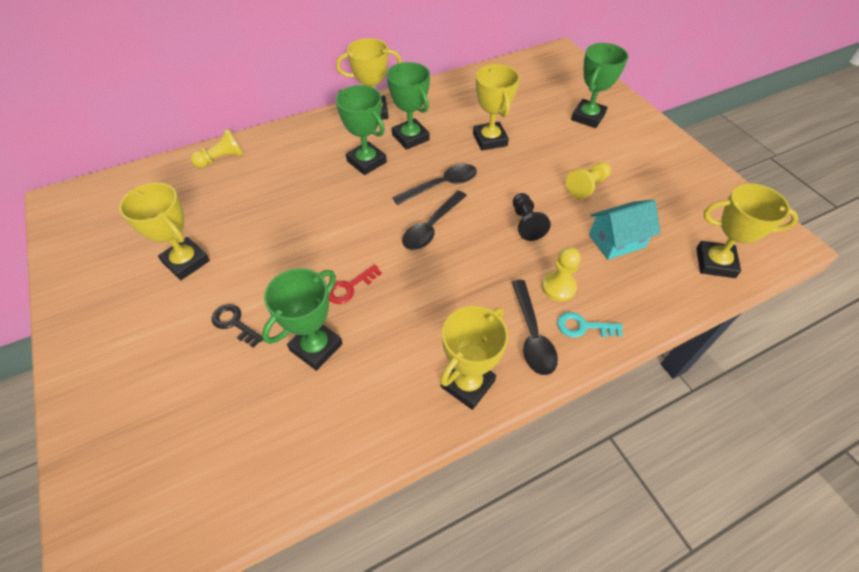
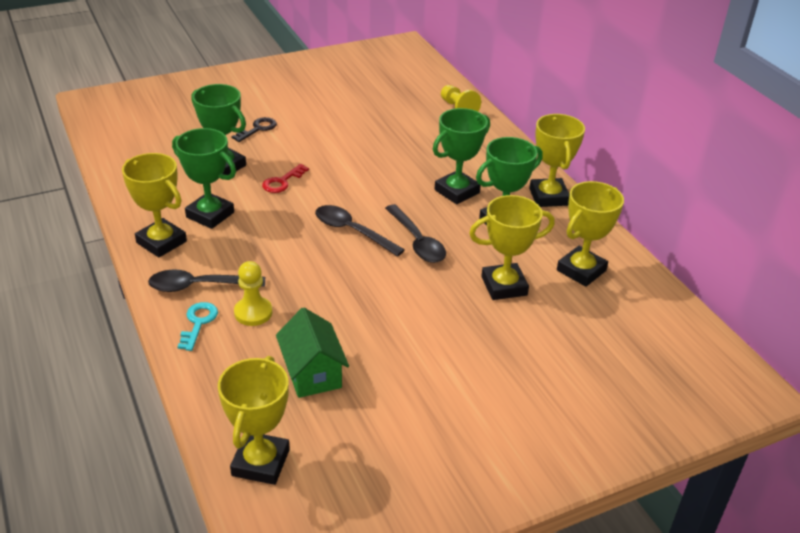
camera: 90 degrees right, 15 degrees down
yellow trophy [119,182,210,280] -> yellow trophy moved to [557,181,624,287]
red key [329,264,382,304] -> red key turned 105 degrees counterclockwise [262,164,309,193]
black pawn [513,193,551,241] -> none
yellow pawn [566,162,611,199] -> none
green trophy [571,43,628,128] -> green trophy moved to [172,128,236,229]
turquoise house [589,200,661,260] -> green house [276,308,349,398]

